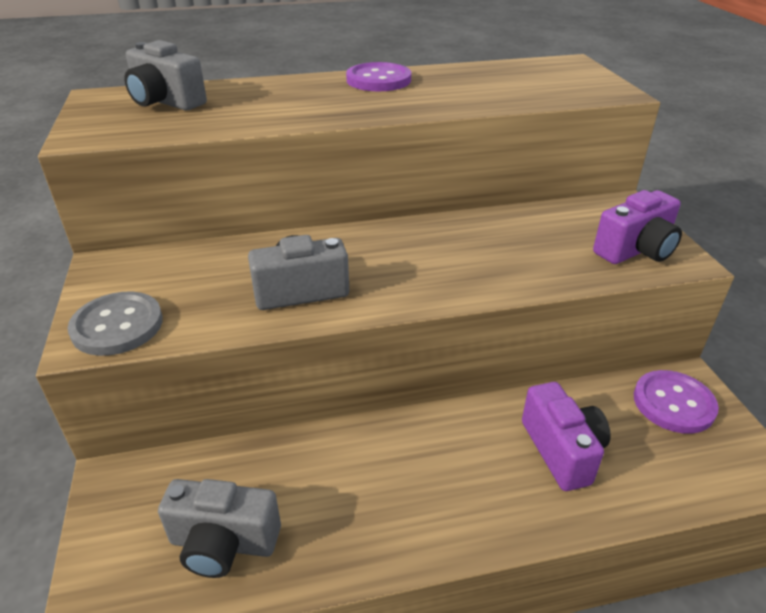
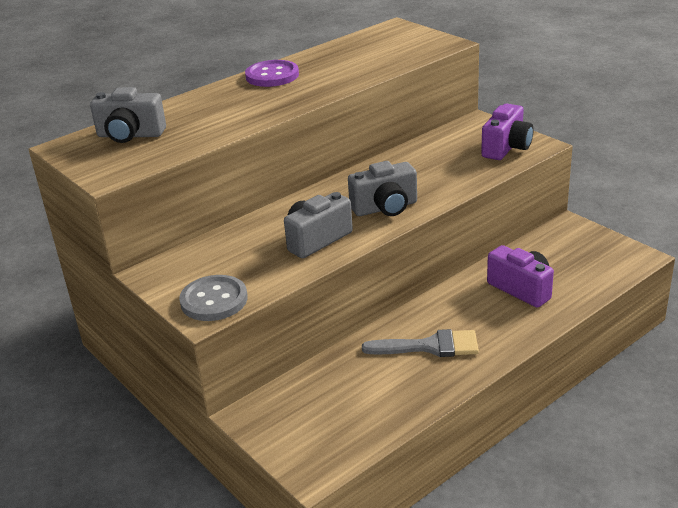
camera: 25 degrees left, 5 degrees down
grey camera [158,479,281,578] -> grey camera moved to [348,161,417,216]
purple button [634,370,719,434] -> none
none -> grey brush [362,329,479,357]

